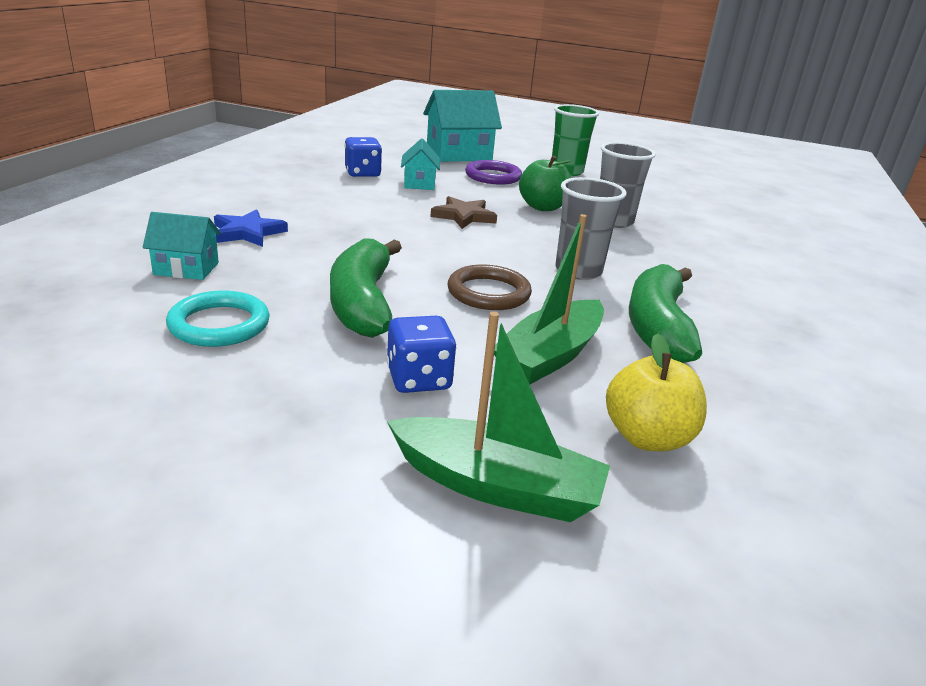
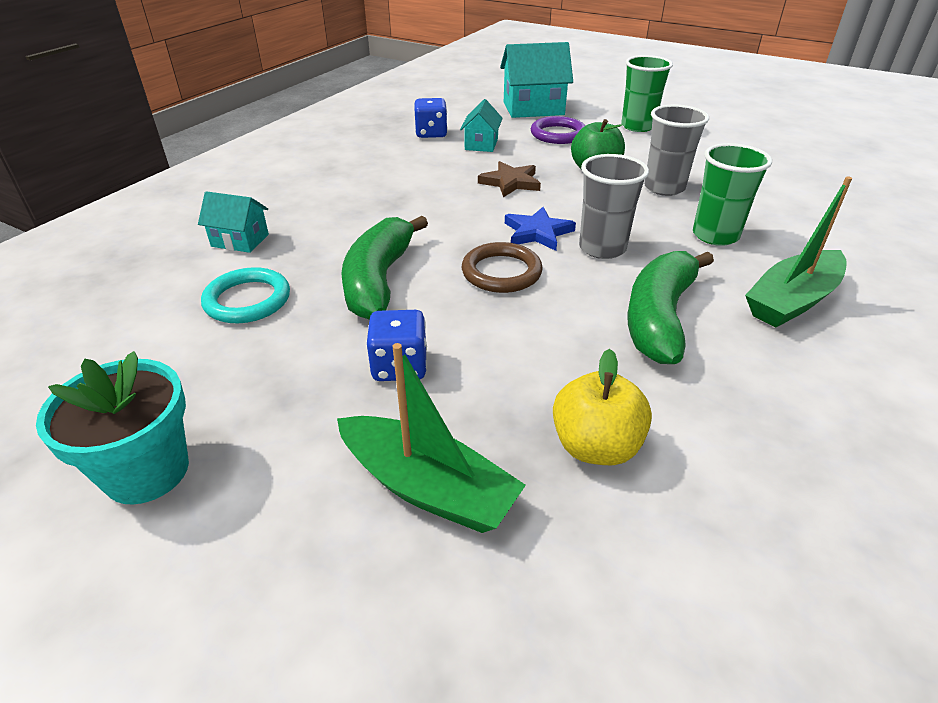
camera: 15 degrees right, 10 degrees up
blue star [214,209,288,247] -> blue star moved to [505,207,576,251]
green boat [494,214,604,384] -> green boat moved to [745,176,852,327]
none -> turquoise flower pot [36,351,189,505]
none -> green cup [693,143,772,246]

